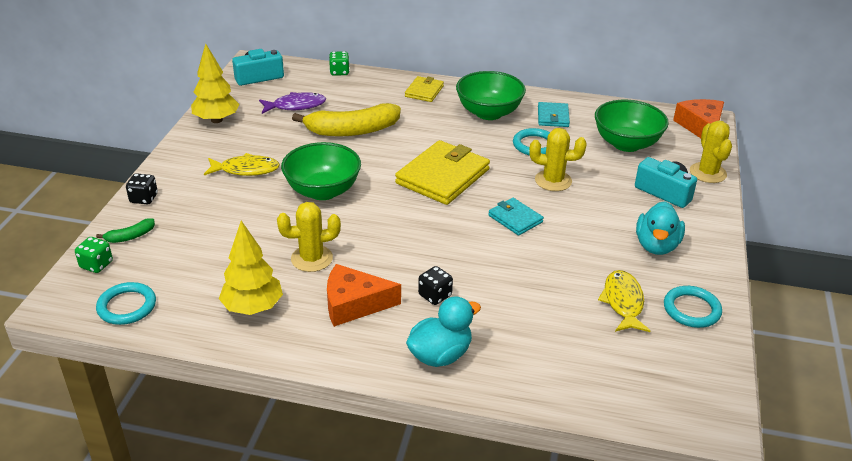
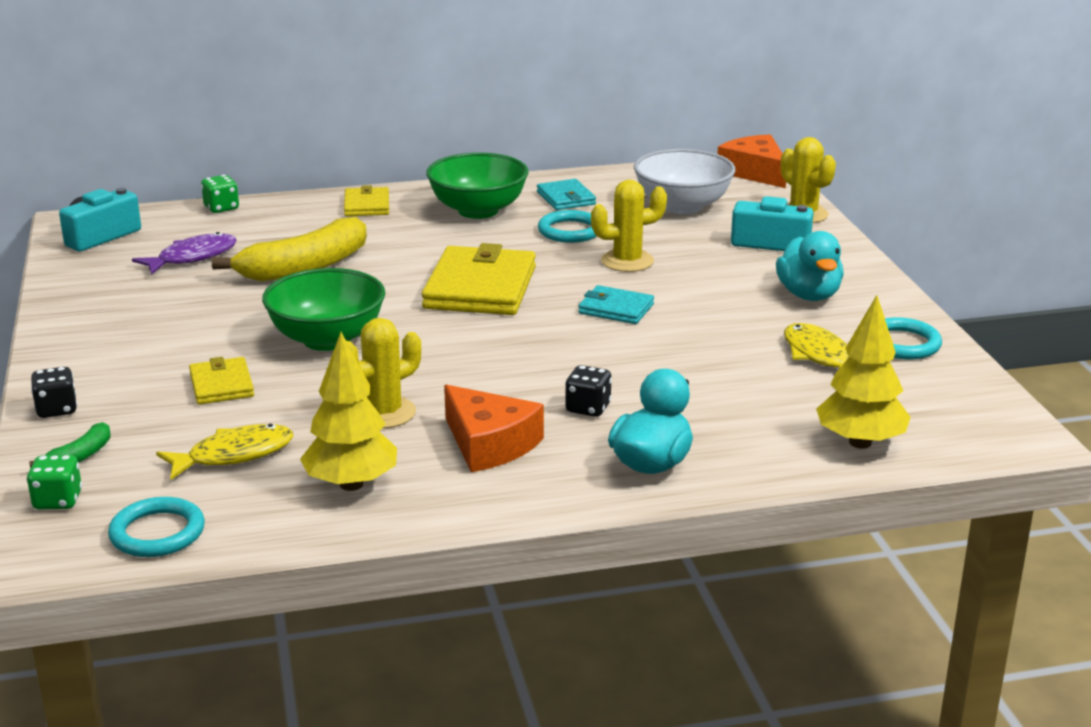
camera: 25 degrees left, 10 degrees down
yellow tree [191,43,240,123] -> yellow tree moved to [816,295,910,449]
yellow fish [204,153,280,176] -> yellow fish moved to [156,424,293,480]
orange cheese [327,264,401,327] -> orange cheese turned 105 degrees counterclockwise [444,385,544,472]
green bowl [595,100,669,152] -> white bowl [634,149,735,214]
none -> yellow wallet [189,357,254,405]

